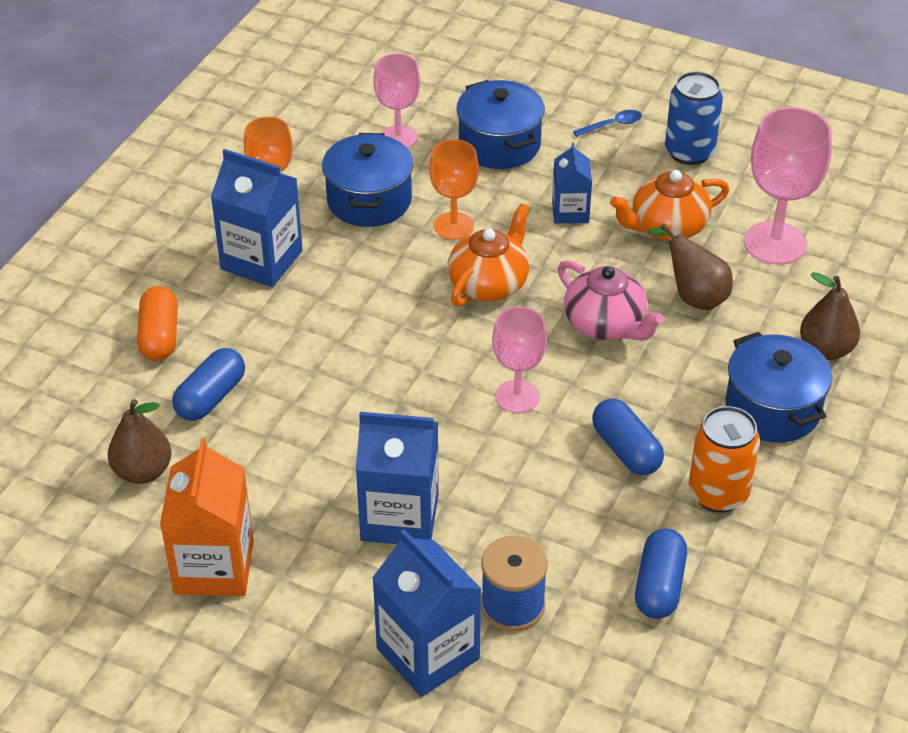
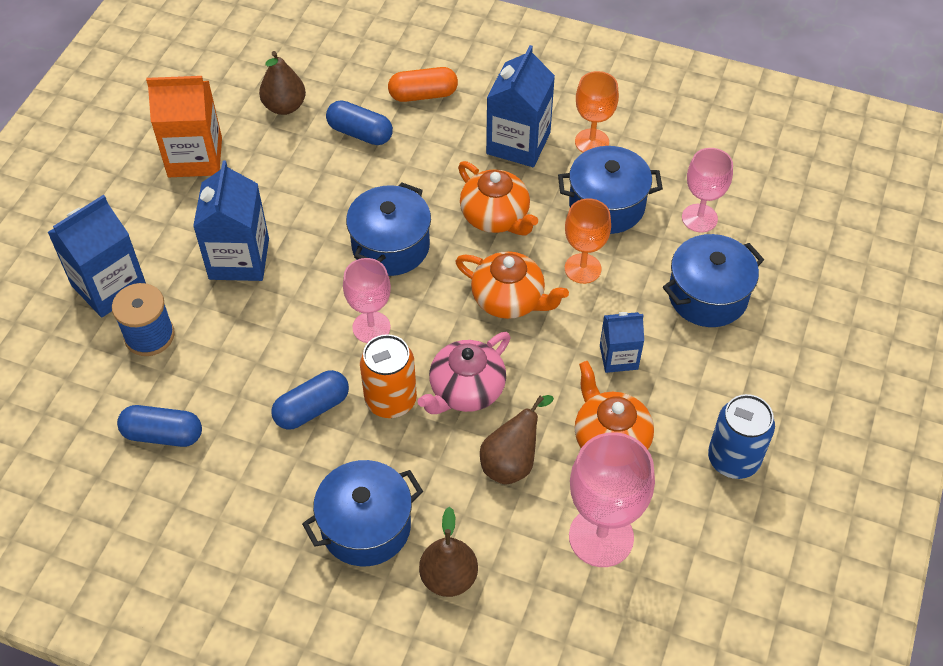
camera: 85 degrees right, 10 degrees up
blue spoon [573,110,642,137] -> none
orange can [689,406,760,513] -> orange can moved to [360,334,417,418]
none -> blue pot [346,182,431,276]
none -> orange teapot [458,161,538,235]

